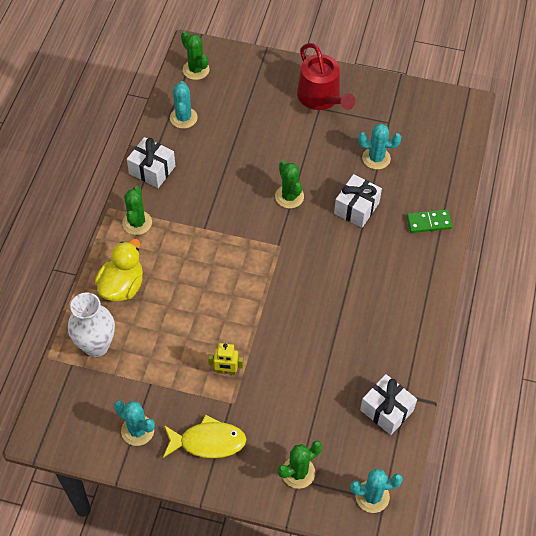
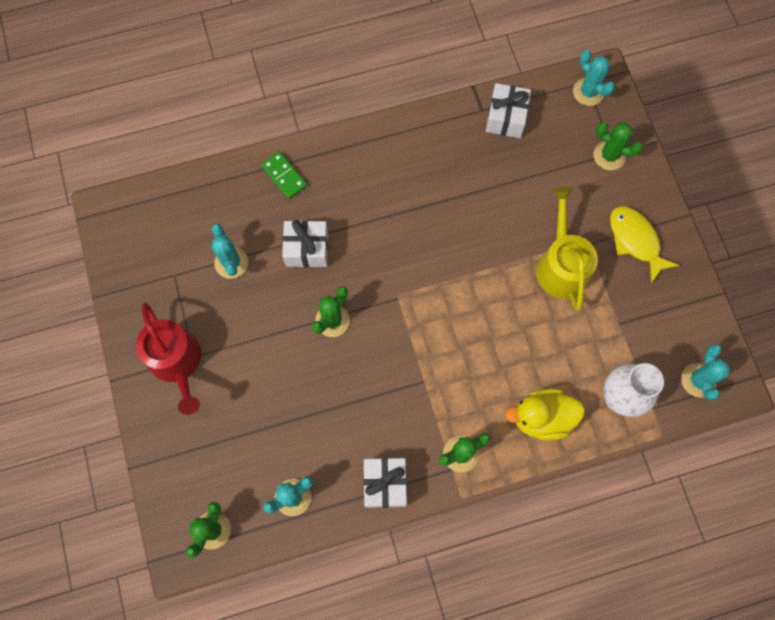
camera: 120 degrees left, 15 degrees up
turquoise cactus [114,401,155,446] -> turquoise cactus moved to [681,344,730,400]
yellow robot [208,343,243,375] -> yellow watering can [537,186,598,310]
red watering can [297,43,356,110] -> red watering can turned 120 degrees clockwise [136,303,201,415]

